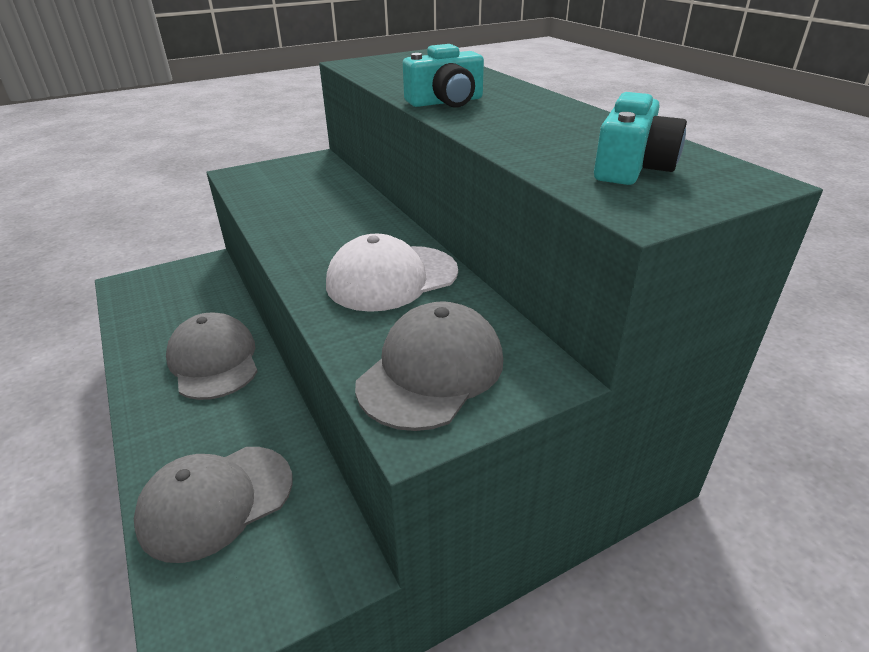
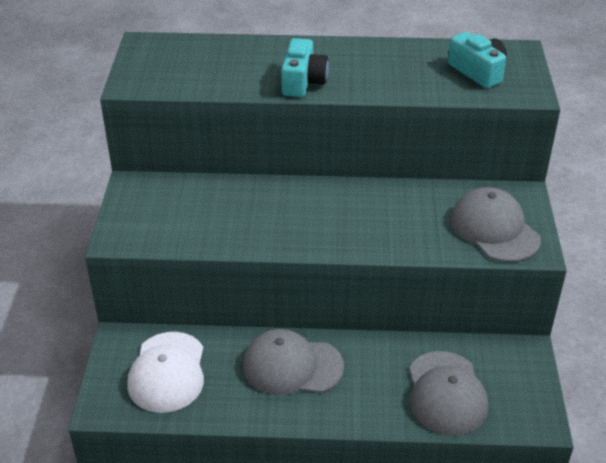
camera: 60 degrees left, 5 degrees up
white cap [326,234,458,312] -> white cap moved to [127,332,204,413]

